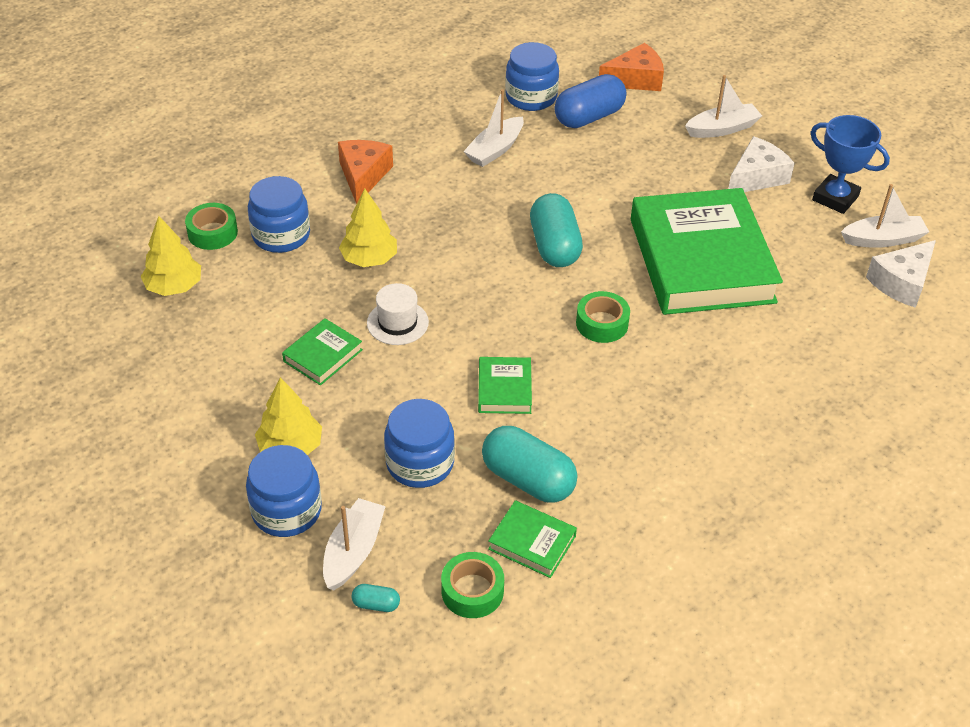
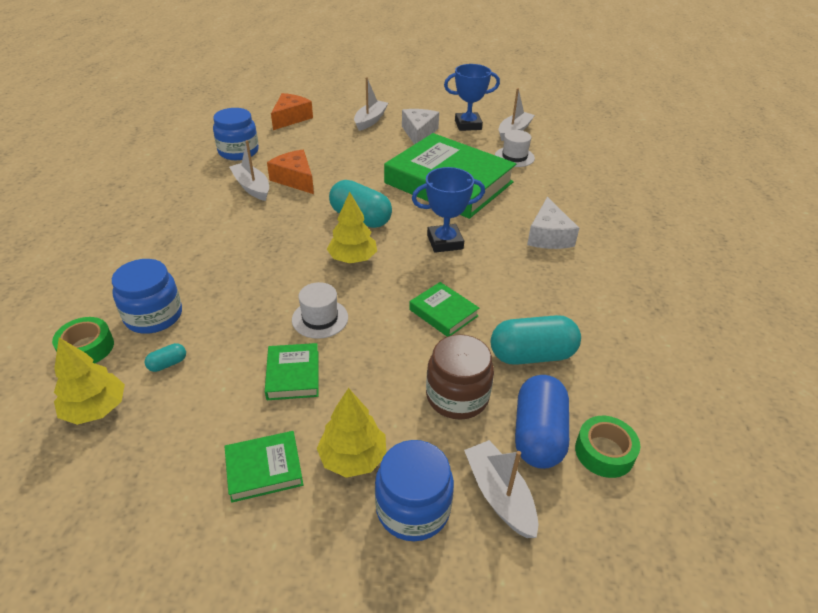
camera: 45 degrees left, 5 degrees down
orange cheese [338,140,393,204] -> orange cheese moved to [267,150,314,194]
yellow tree [339,188,397,267] -> yellow tree moved to [327,192,377,264]
turquoise capsule [352,584,400,612] -> turquoise capsule moved to [145,343,186,372]
blue jar [384,399,455,488] -> brown jar [426,334,494,420]
white boat [463,89,524,167] -> white boat turned 150 degrees clockwise [229,140,269,201]
green book [488,500,577,578] -> green book moved to [225,431,303,503]
blue capsule [554,74,626,128] -> blue capsule moved to [515,375,569,469]
green tape [576,291,630,343] -> blue trophy [412,167,485,253]
white cheese [866,240,936,308] -> white cheese moved to [527,197,579,249]
none -> white hat [495,130,535,167]

